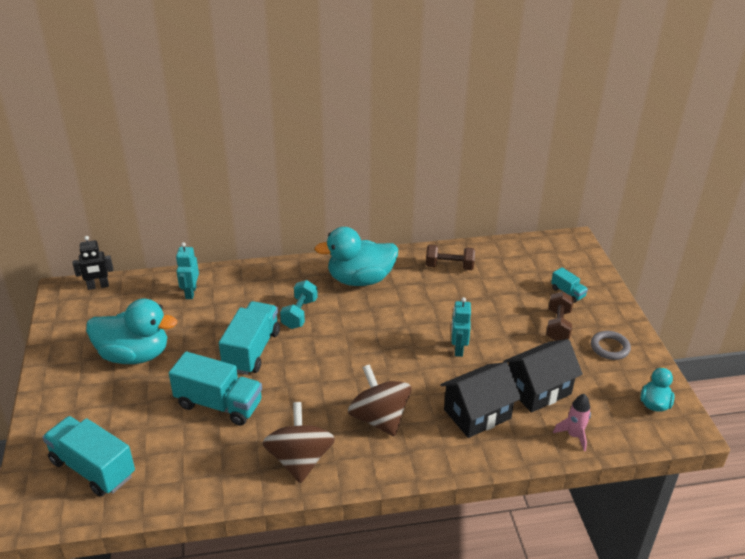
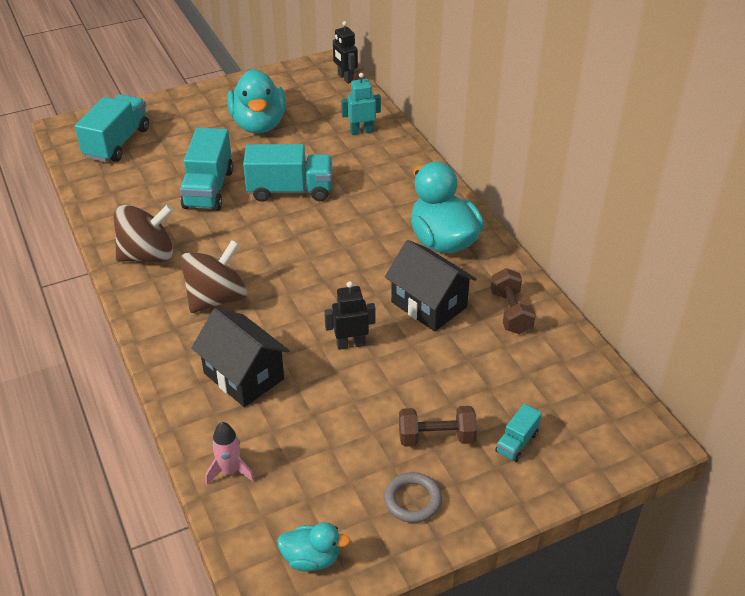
camera: 75 degrees right, 5 degrees up
turquoise dumbbell [280,280,318,329] -> none
turquoise robot [451,297,471,357] -> black robot [324,281,375,350]
black house [503,339,583,413] -> black house moved to [385,240,476,332]

